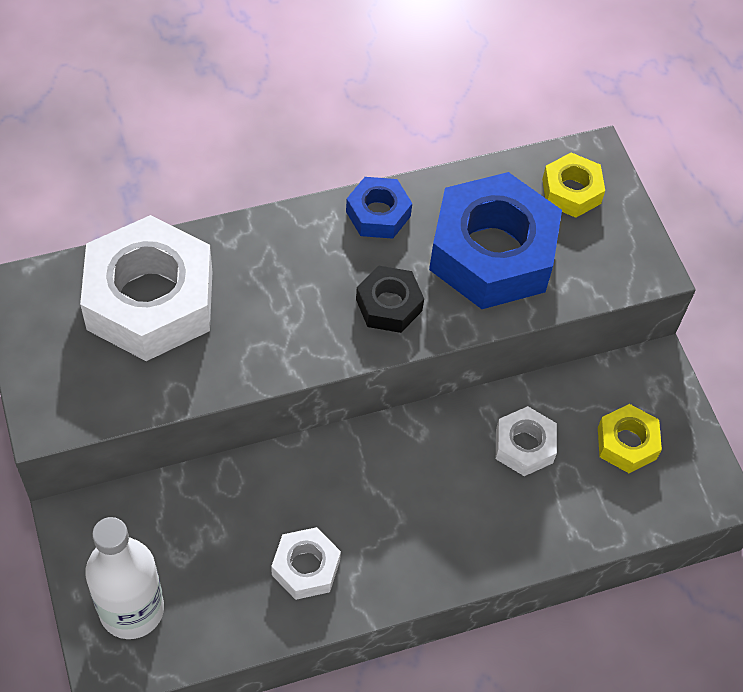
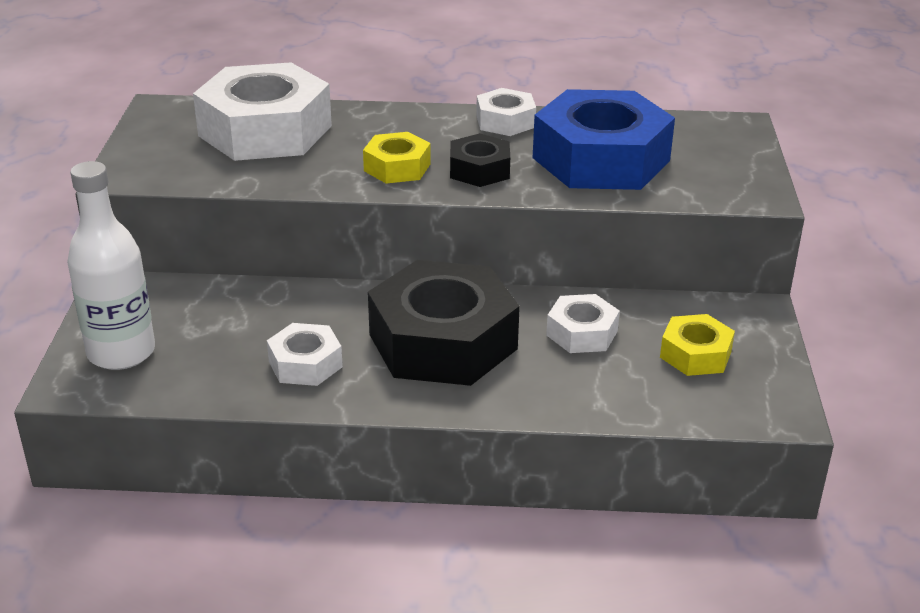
camera: 25 degrees right, 25 degrees down
blue nut [346,177,412,239] -> white nut [476,88,536,136]
yellow nut [542,153,605,218] -> yellow nut moved to [363,132,431,184]
none -> black nut [368,260,520,386]

